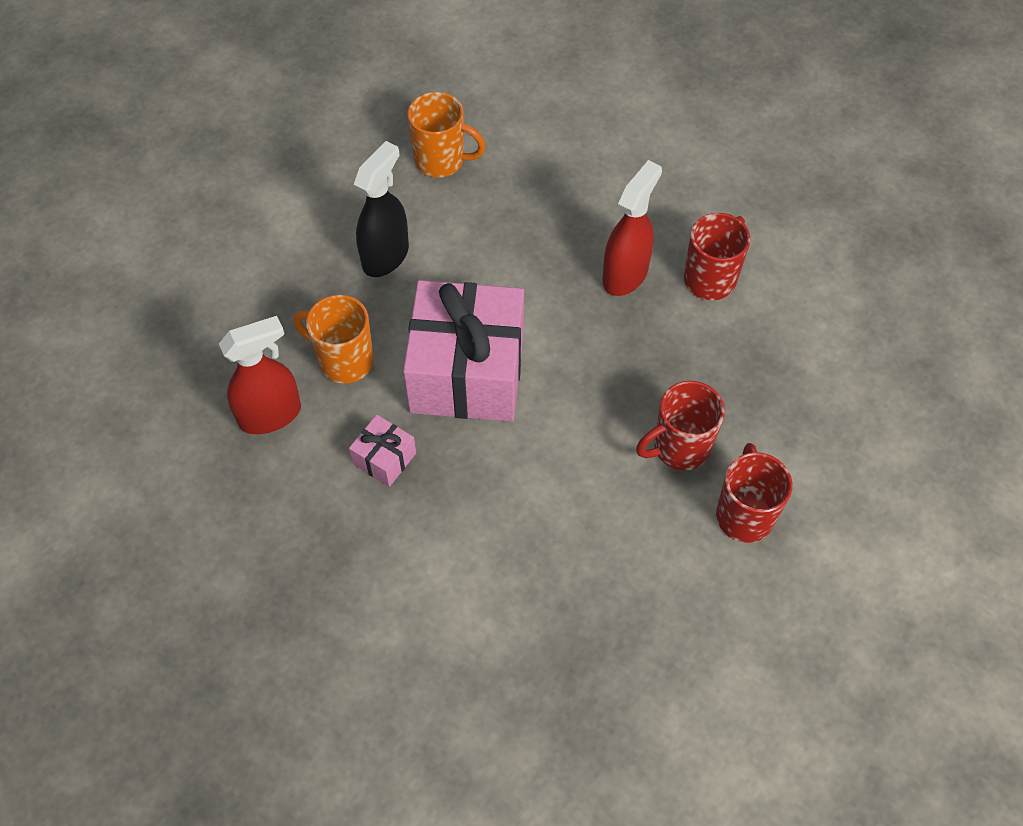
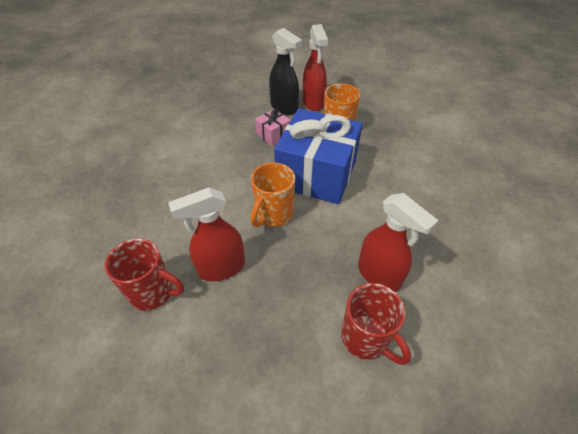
camera: 105 degrees right, 10 degrees down
black spray bottle [354,141,409,277] -> black spray bottle moved to [269,28,302,115]
pink gift [403,280,524,422] -> blue gift [274,109,363,204]
orange mug [407,92,486,178] -> orange mug moved to [251,163,295,227]
red mug [636,381,725,470] -> red spray bottle [168,187,245,281]

